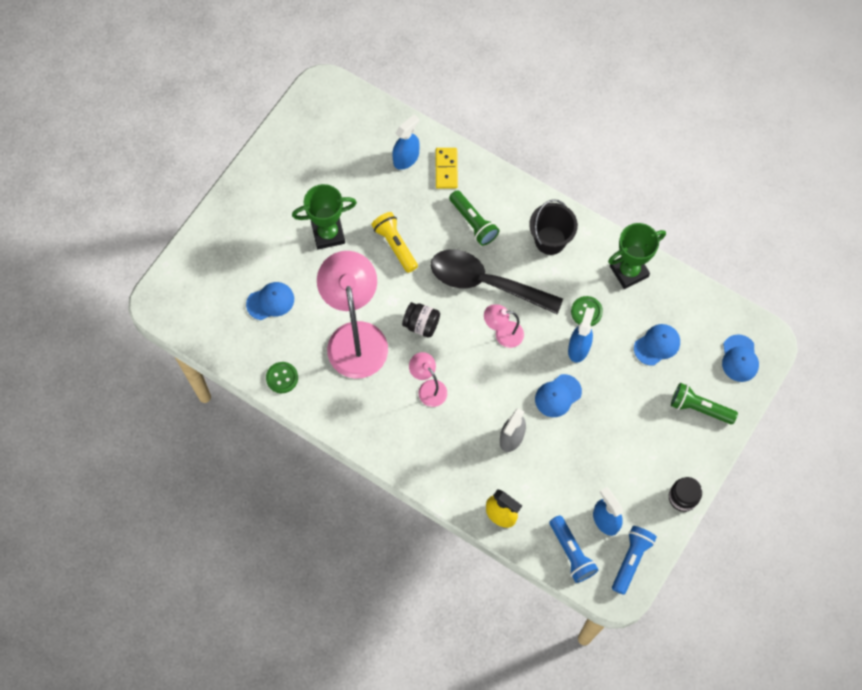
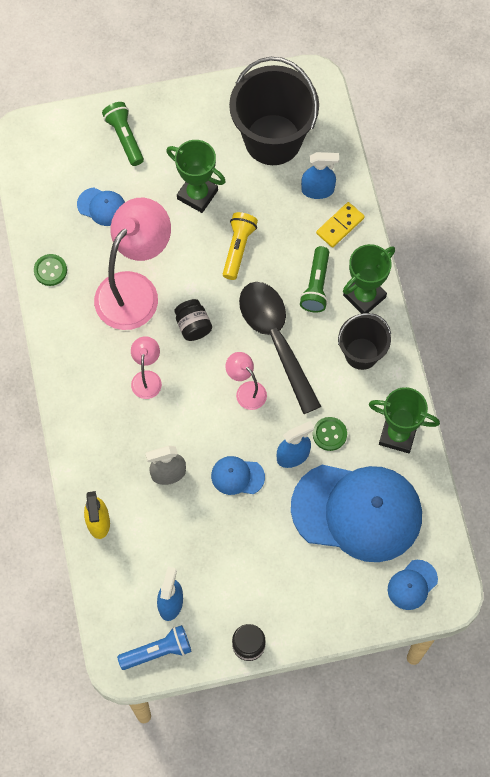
camera: 45 degrees right, 0 degrees up
blue flashlight [550,516,599,583] -> none
blue cap [634,324,680,366] -> blue cap [291,464,422,562], size x2.43
green flashlight [671,383,738,424] -> green flashlight moved to [102,102,144,166]
none -> black bucket [229,57,319,165]
none -> green trophy [343,244,395,313]

